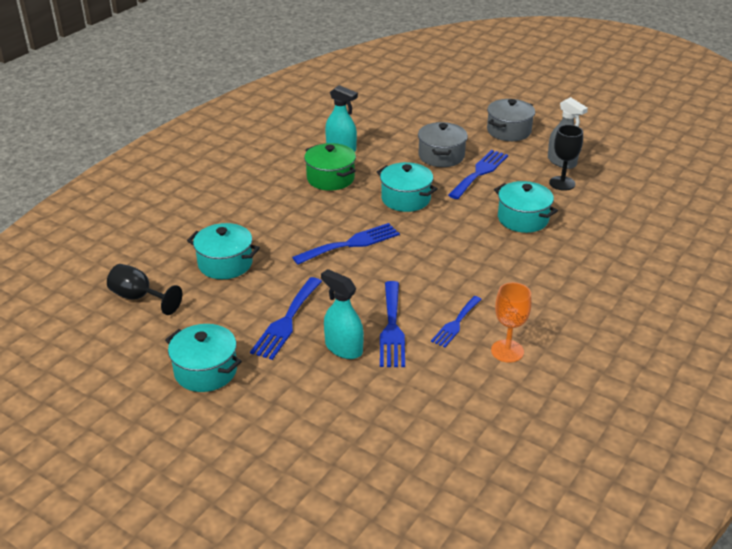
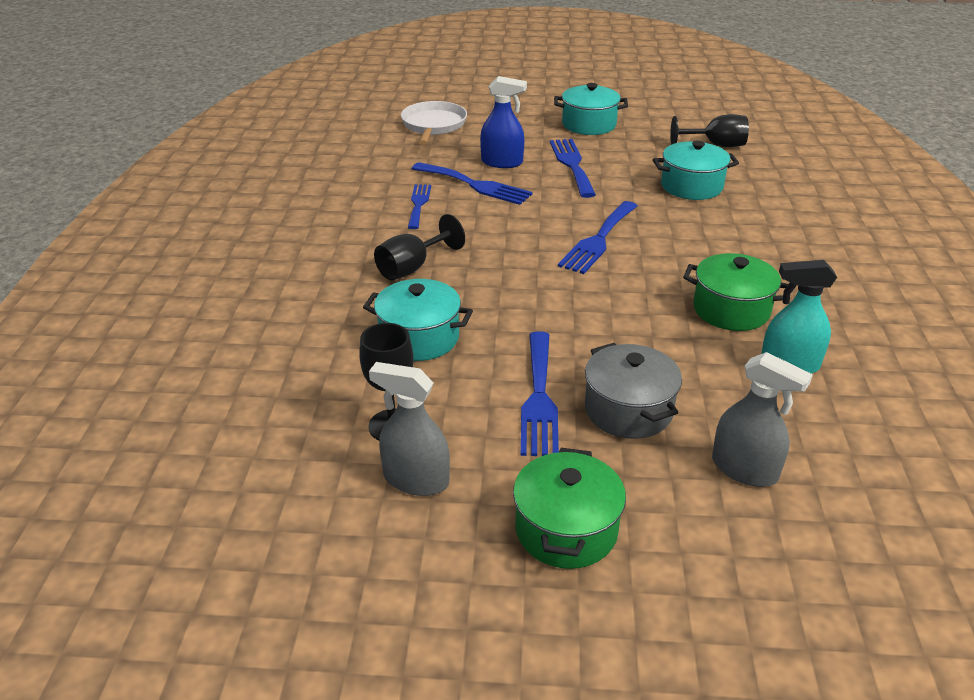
camera: 150 degrees right, 0 degrees up
turquoise spray bottle [321,269,364,359] -> blue spray bottle [480,76,527,168]
turquoise pot [377,162,438,212] -> none
blue fork [380,281,405,367] -> blue fork turned 150 degrees clockwise [412,162,533,205]
grey pot [487,99,535,141] -> green pot [513,448,626,569]
orange goblet [491,282,531,363] -> none
none -> black goblet [374,214,465,280]
none -> white pan [401,101,467,145]
none -> grey spray bottle [712,352,813,487]

